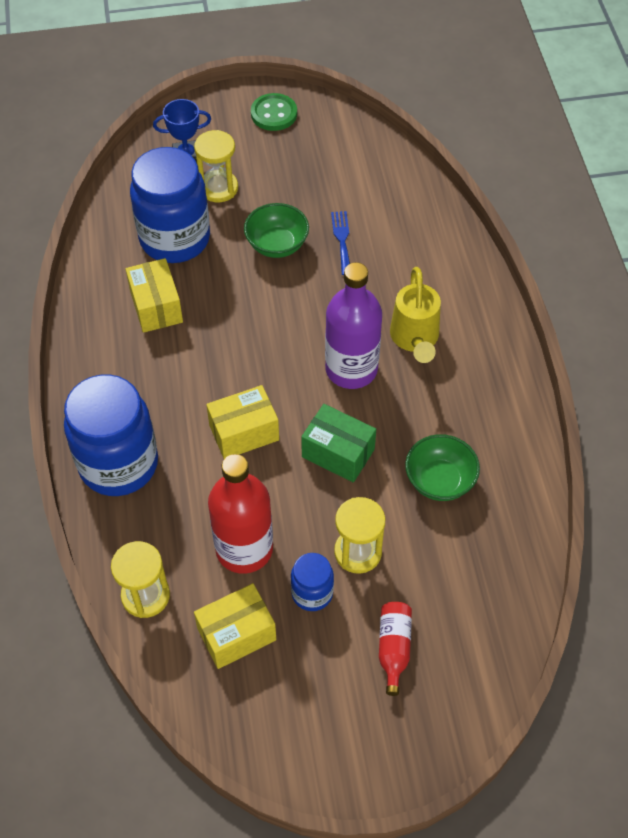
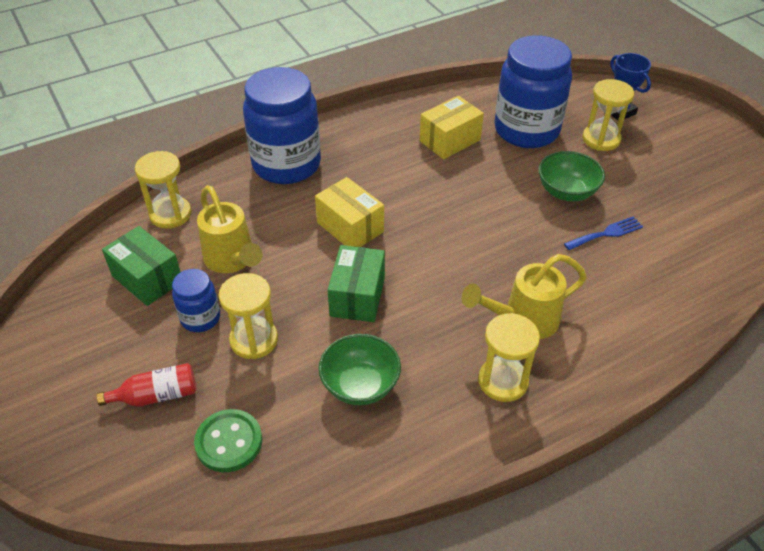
camera: 70 degrees right, 10 degrees down
yellow box [194,583,276,669] -> green box [102,226,180,306]
red bottle [208,454,273,574] -> yellow watering can [197,185,262,273]
green button [251,93,297,131] -> green button moved to [194,409,262,472]
purple bottle [325,262,382,389] -> none
none -> yellow hourglass [478,313,540,402]

